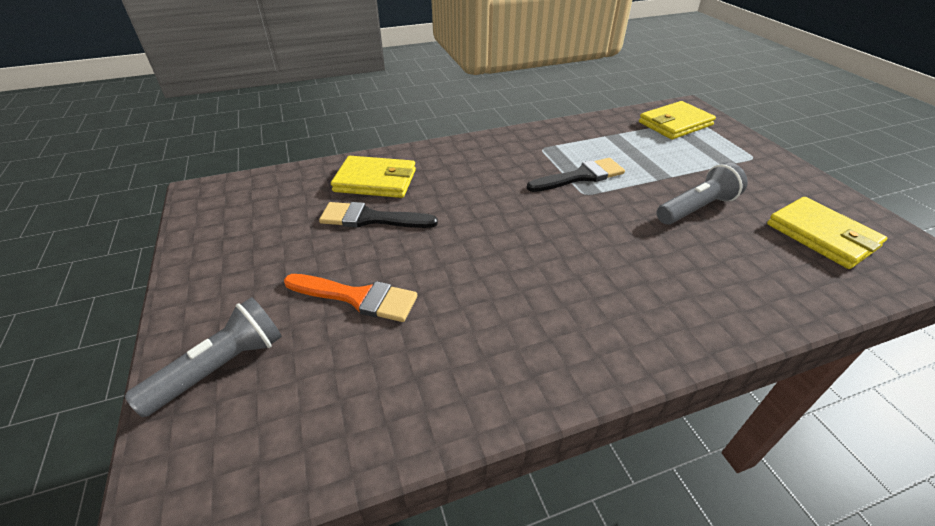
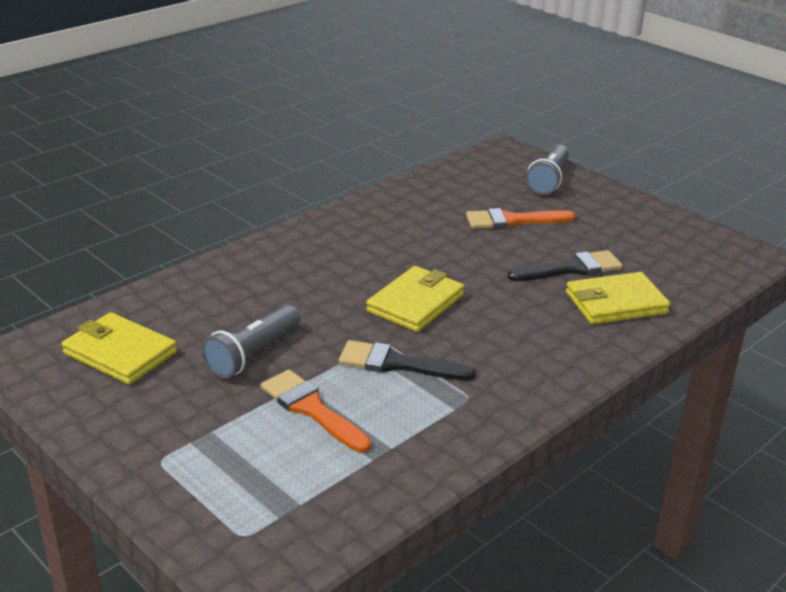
camera: 155 degrees right, 10 degrees down
black brush [527,158,625,192] -> black brush turned 60 degrees clockwise [339,340,476,380]
yellow wallet [639,101,716,139] -> yellow wallet moved to [366,266,465,332]
none -> orange brush [261,370,371,453]

